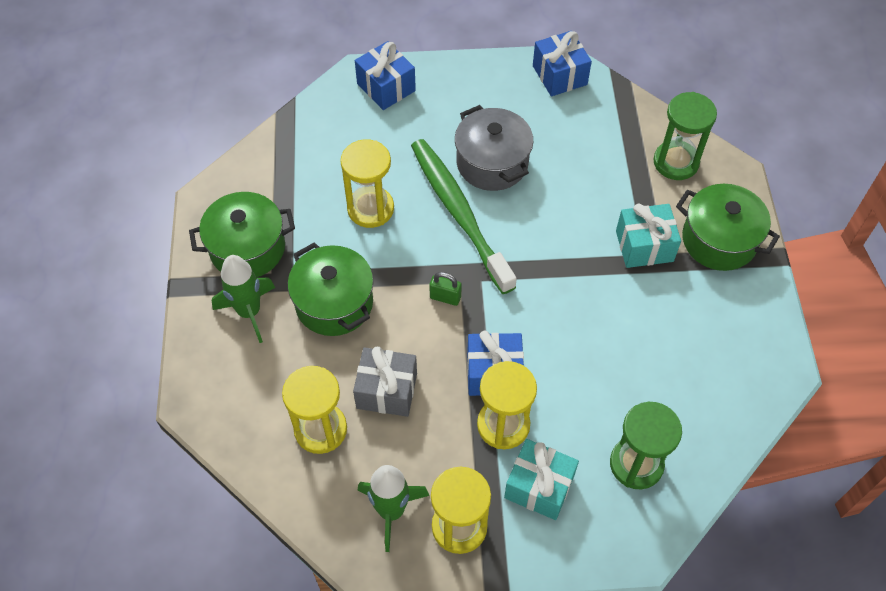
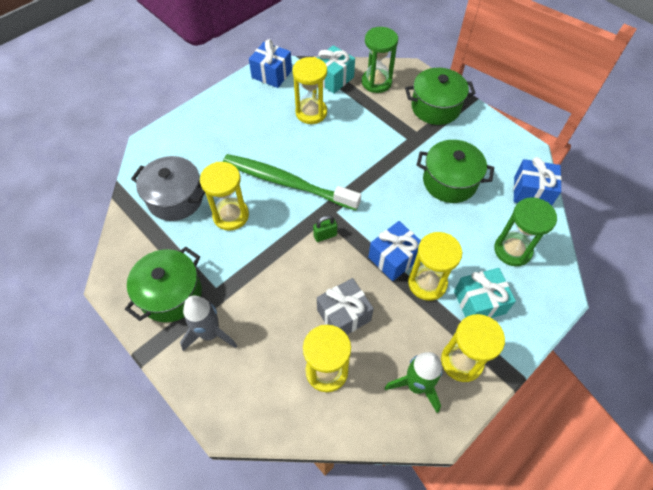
camera: 40 degrees left, 0 degrees up
green rocket [212,255,275,343] -> grey rocket [180,295,237,351]
green pot [288,242,374,336] -> green pot moved to [417,140,494,203]
blue gift [355,41,416,110] -> blue gift moved to [513,157,562,206]
grey pot [455,105,533,191] -> grey pot moved to [131,156,205,221]
turquoise gift [616,203,681,268] -> turquoise gift moved to [317,45,355,93]
none -> yellow hourglass [292,57,327,124]

